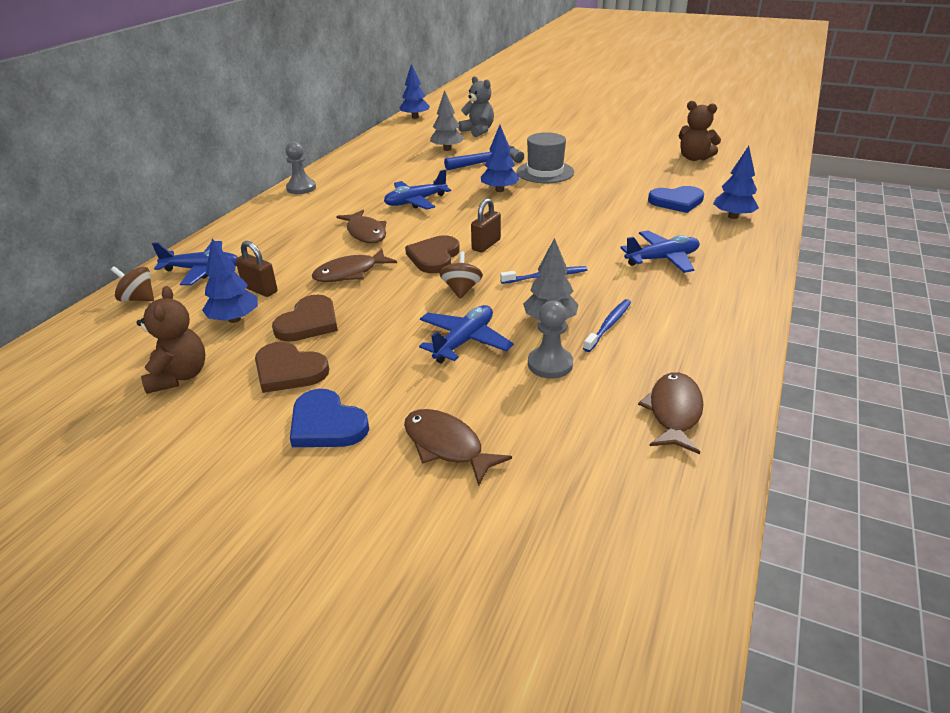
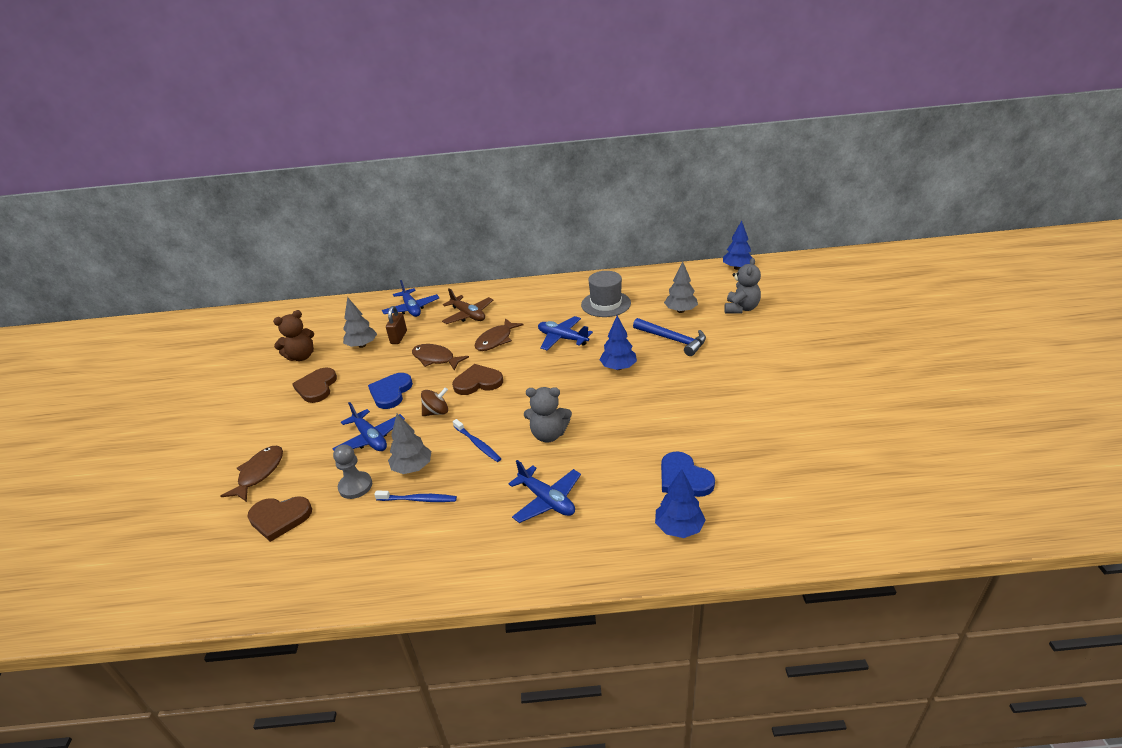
camera: 65 degrees right, 0 degrees up
brown spinning top [111,266,154,301] -> none
blue tree [202,239,258,323] -> grey tree [343,297,377,348]
brown heart [272,295,338,342] -> brown heart moved to [247,496,312,542]
grey pawn [286,142,316,194] -> none
blue heart [290,389,369,447] -> blue heart moved to [368,373,413,409]
blue plane [419,305,514,363] -> blue plane turned 45 degrees clockwise [332,402,405,451]
brown padlock [471,198,501,252] -> none
grey hat [516,132,574,183] -> grey hat moved to [581,271,631,317]
brown fish [638,372,704,454] -> none
brown teddy bear [679,101,721,161] -> none
none -> brown plane [442,288,493,324]
none -> grey teddy bear [524,387,572,443]

